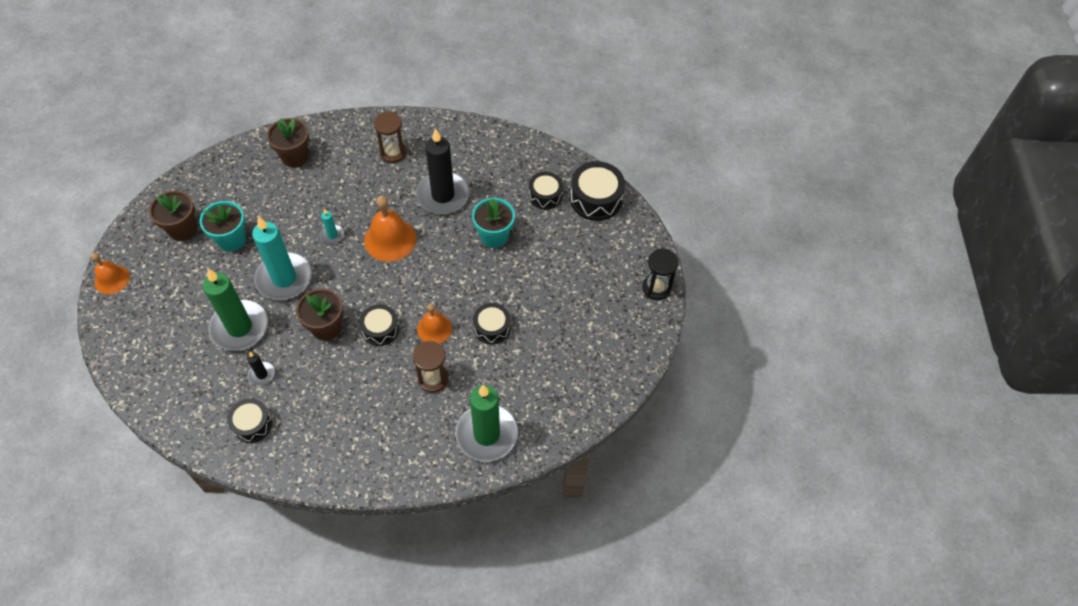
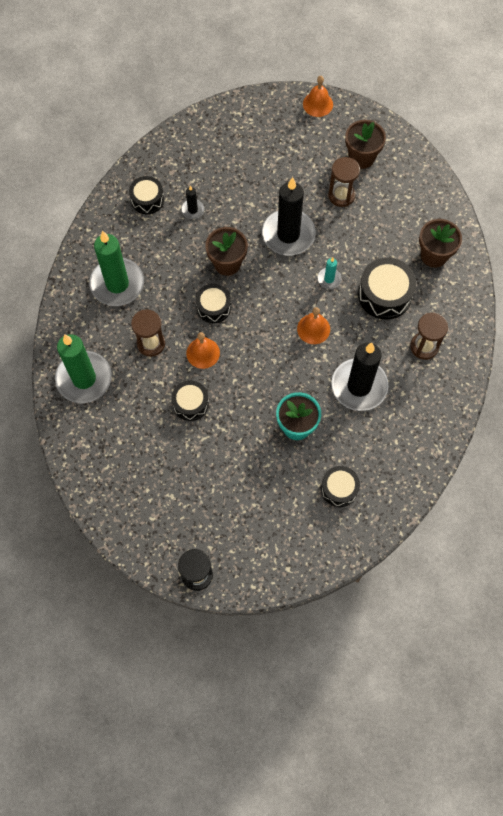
camera: 105 degrees right, 10 degrees up
turquoise flower pot [199,201,246,252] -> brown hourglass [328,157,360,207]
green candle [203,269,268,351] -> green candle moved to [89,231,144,306]
turquoise candle [252,216,312,300] -> black candle [262,177,315,255]
orange bell [364,195,416,262] -> orange bell [297,307,330,344], size x0.64
black drum [570,161,625,221] -> black drum moved to [358,258,416,320]

